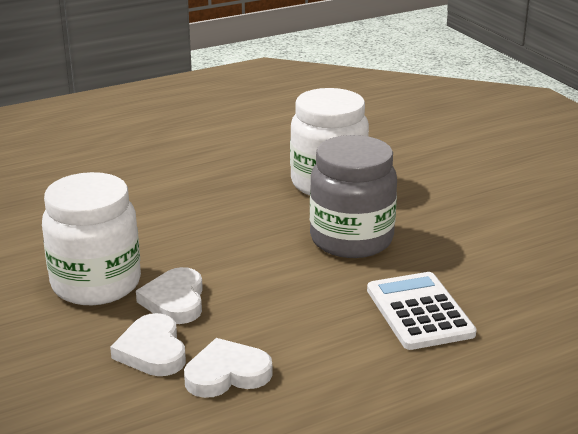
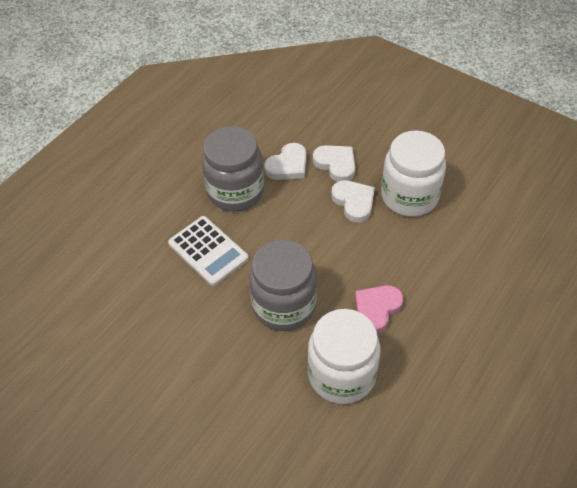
camera: 155 degrees right, 25 degrees up
none -> grey jar [202,126,264,212]
none -> pink heart [355,285,403,334]

